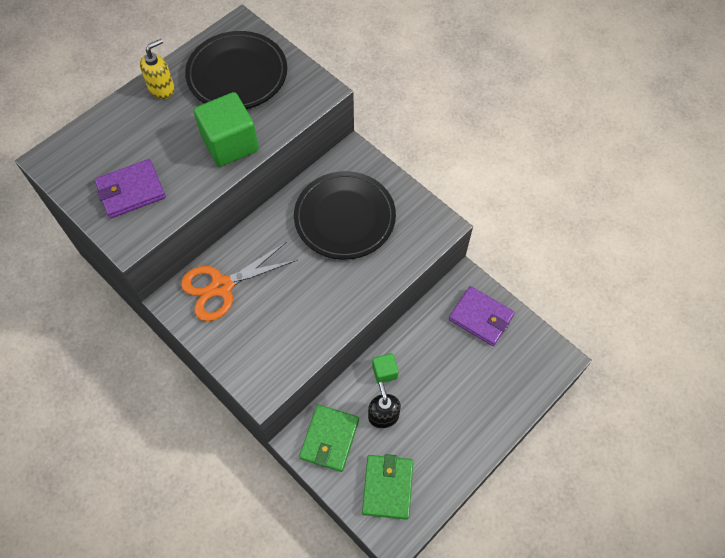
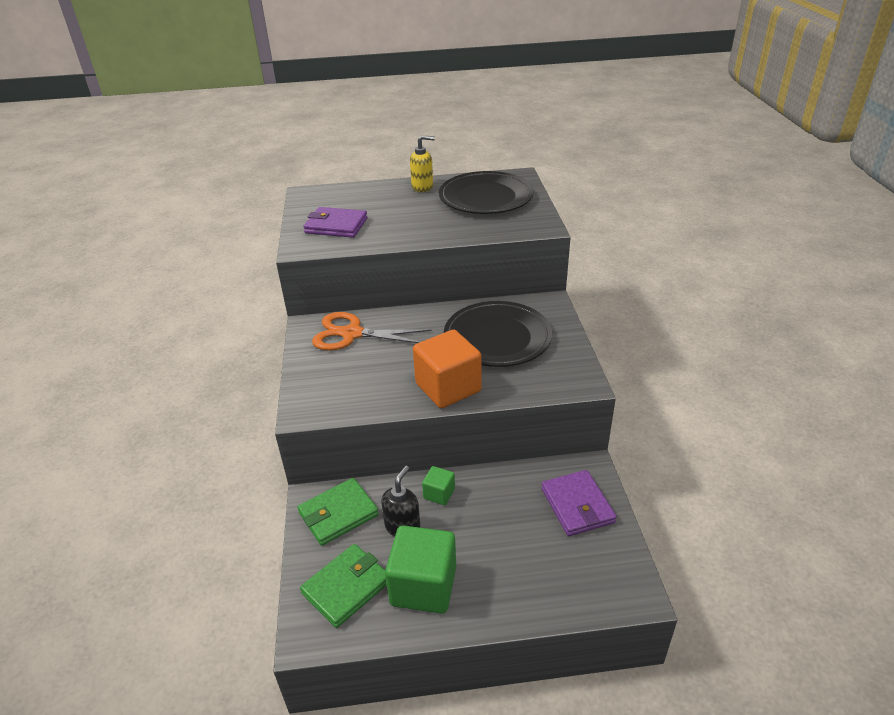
camera: 40 degrees right, 25 degrees down
green cube [194,92,259,167] -> green cube moved to [385,525,456,614]
none -> orange cube [413,330,482,408]

